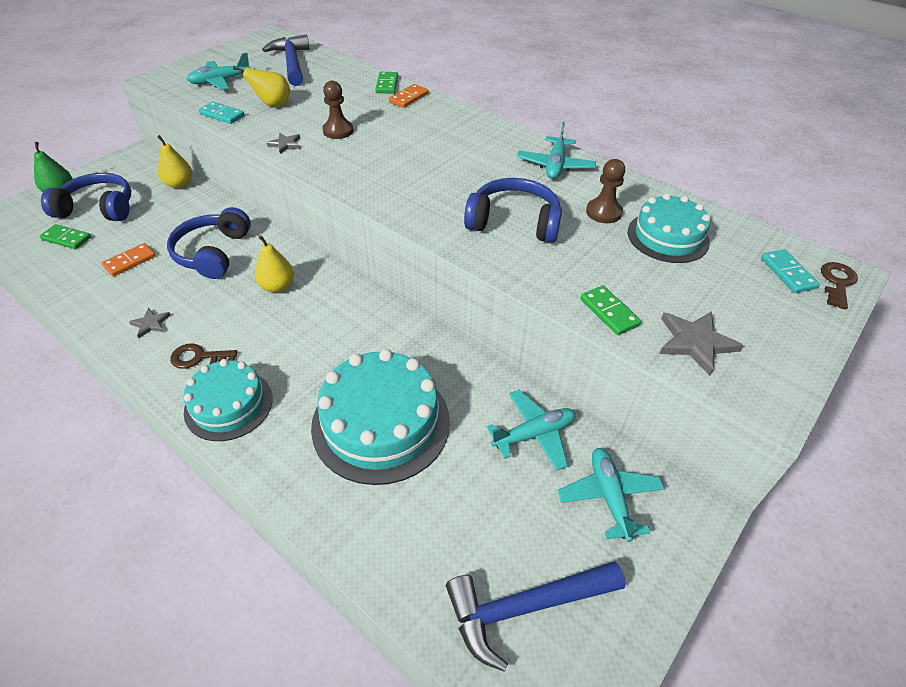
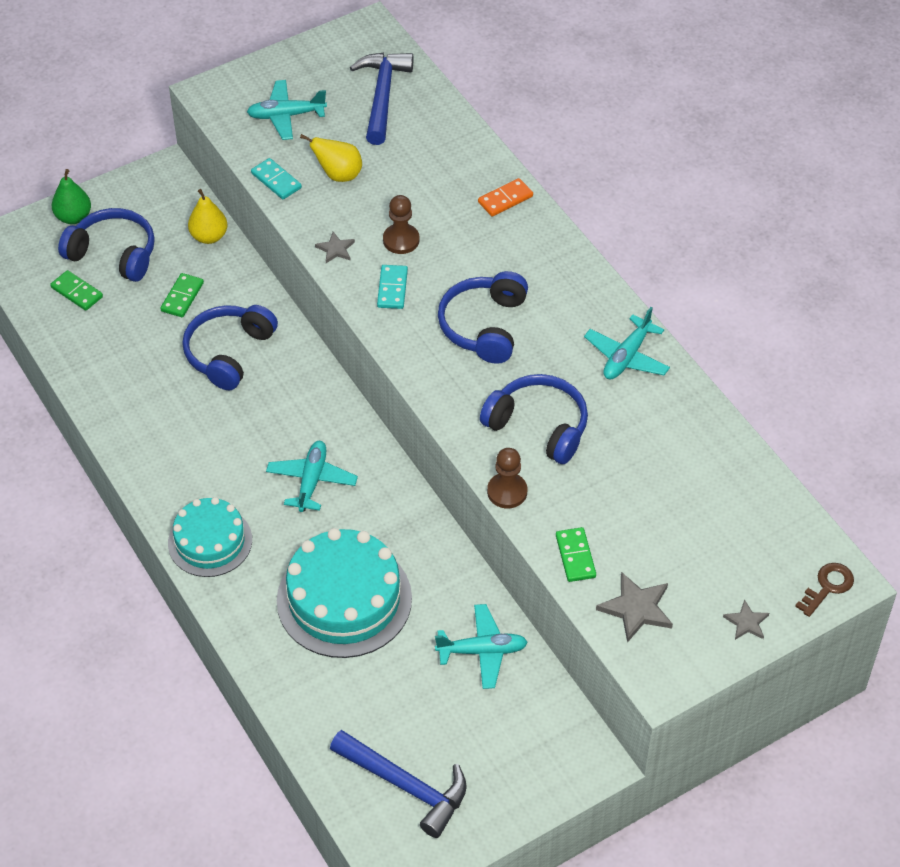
camera: 20 degrees right, 5 degrees up
orange domino [102,243,156,277] -> none
grey star [129,308,171,338] -> grey star moved to [723,599,769,640]
brown key [170,343,238,369] -> none
yellow pear [254,235,294,293] -> none
green domino [375,72,398,94] -> green domino moved to [160,273,204,317]
blue hammer [446,561,625,672] -> blue hammer turned 150 degrees counterclockwise [330,730,467,838]
turquoise plane [558,448,665,542] -> turquoise plane moved to [266,441,358,512]
brown pawn [586,159,625,223] -> brown pawn moved to [487,448,527,508]
turquoise cake [628,193,710,263] -> none
turquoise domino [761,249,820,293] -> turquoise domino moved to [377,265,408,309]
none -> blue headphones [438,271,528,364]

